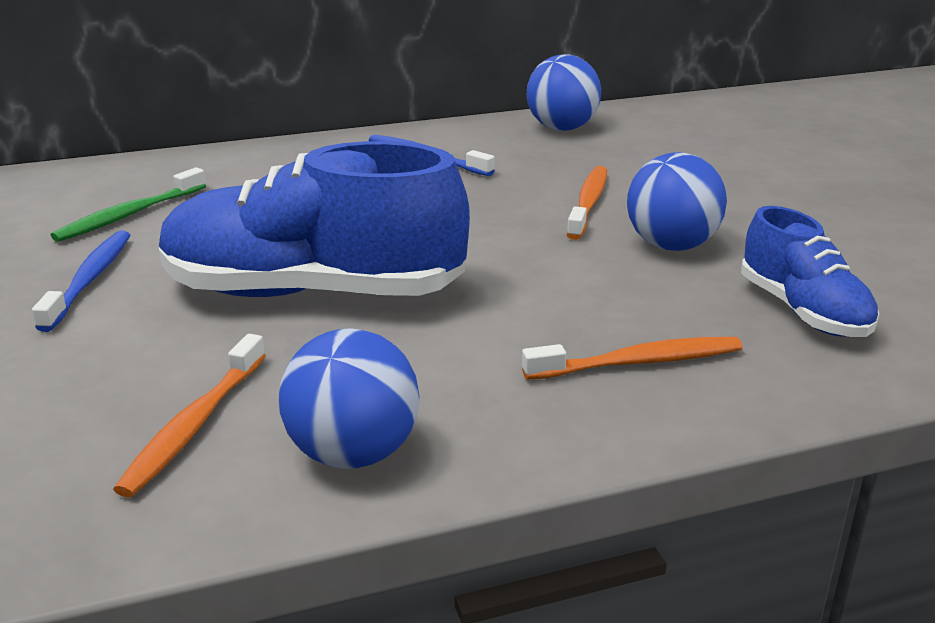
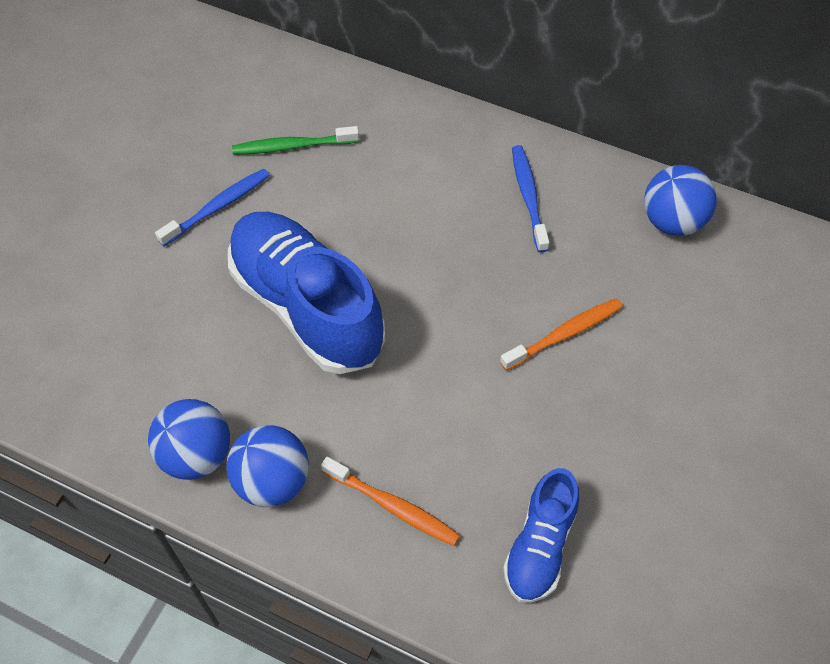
camera: 45 degrees right, 30 degrees up
orange toothbrush [113,334,266,498] -> none
blue ball [627,152,727,251] -> blue ball moved to [226,425,309,507]

